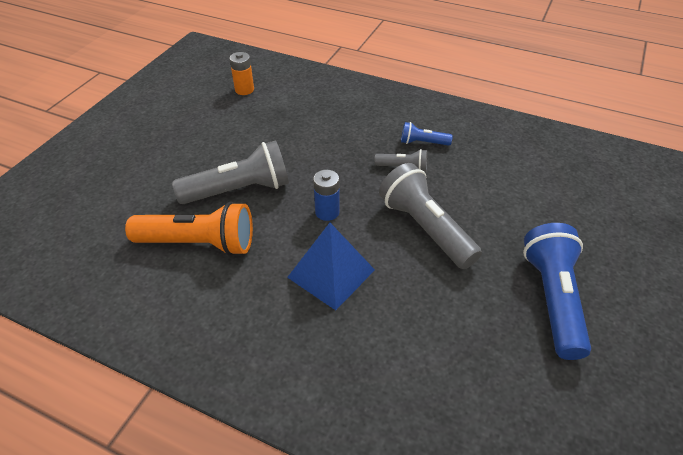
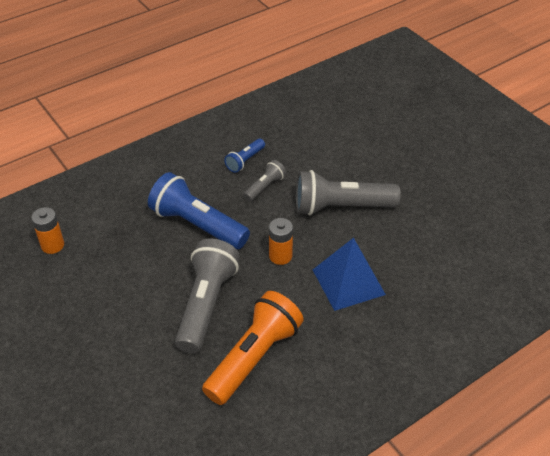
camera: 60 degrees left, 0 degrees up
blue battery [313,170,340,221] -> orange battery [269,218,293,265]
blue flashlight [523,223,591,360] -> blue flashlight moved to [148,172,250,249]

